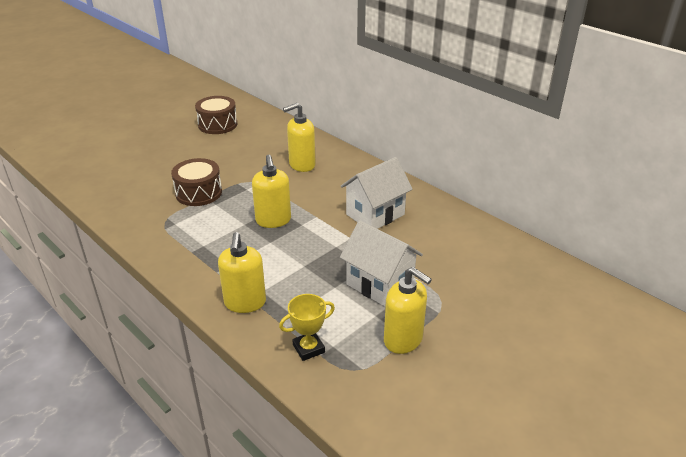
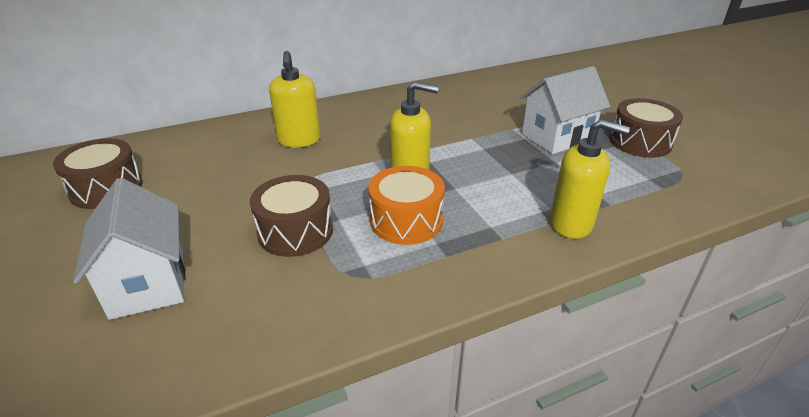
camera: 70 degrees left, 0 degrees up
yellow trophy [279,294,335,361] -> none
white house [341,157,412,229] -> white house moved to [73,178,185,320]
yellow soap dispenser [384,267,432,354] -> brown drum [610,98,683,158]
none -> orange drum [368,166,445,245]

